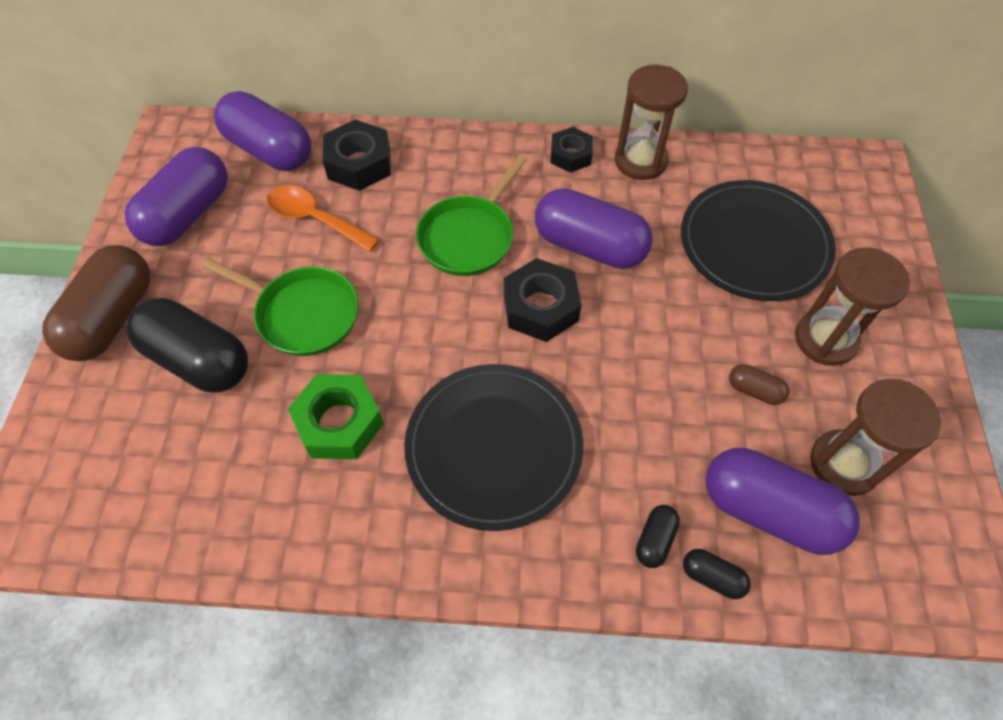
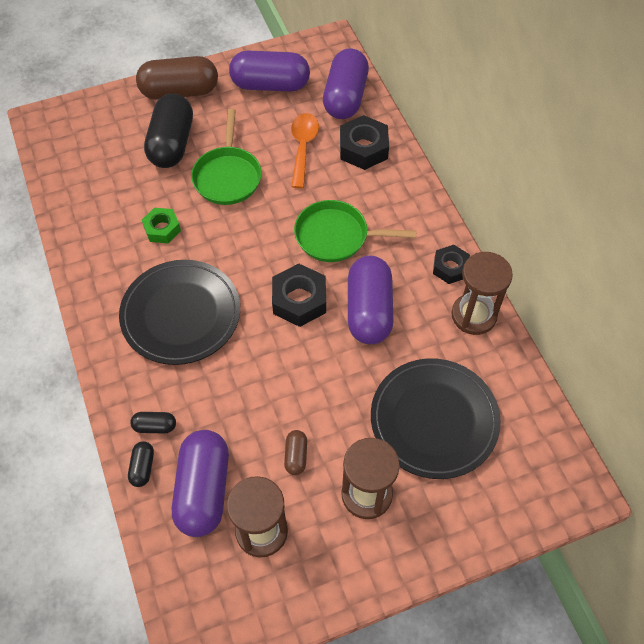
camera: 65 degrees right, 0 degrees up
green nut [288,374,384,459] -> green nut [142,208,181,244], size x0.65

